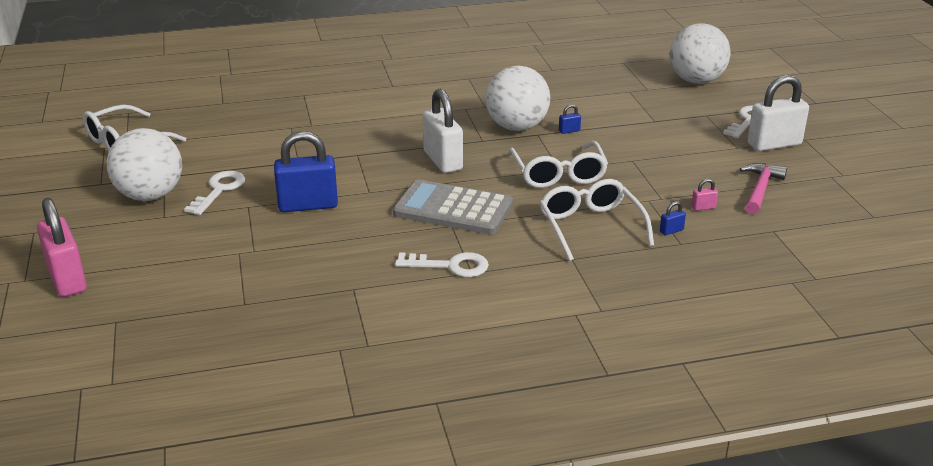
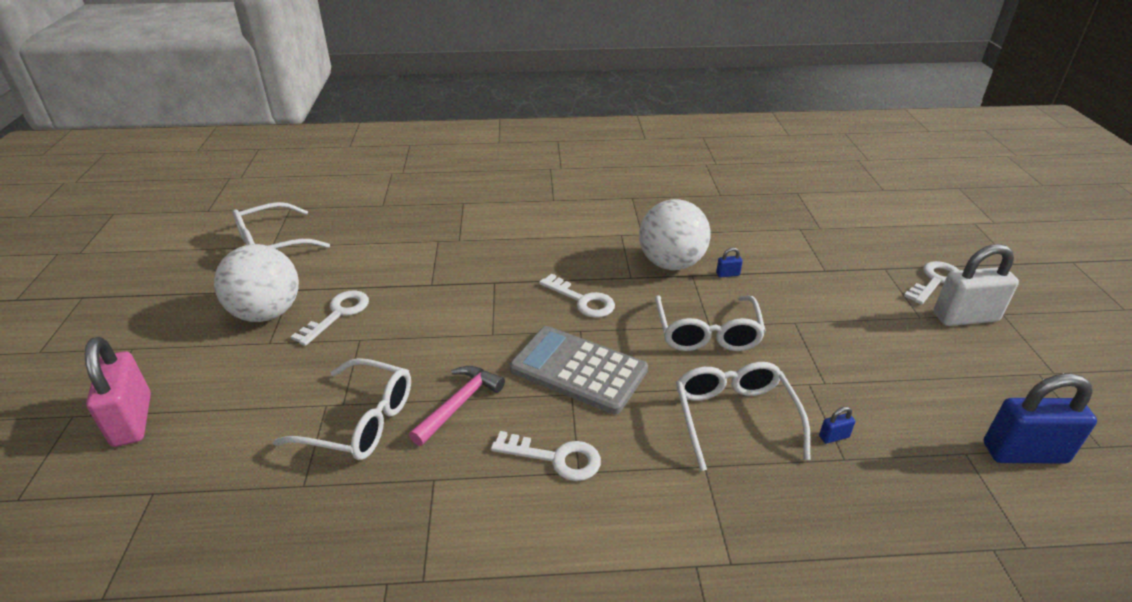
camera: 10 degrees right, 5 degrees up
blue padlock [274,131,338,212] -> blue padlock moved to [984,373,1097,463]
white padlock [423,89,463,173] -> white key [539,274,615,318]
white ball [670,23,731,84] -> none
pink padlock [691,179,718,211] -> none
pink hammer [740,163,787,214] -> pink hammer moved to [409,366,505,446]
none -> white glasses [273,358,411,460]

